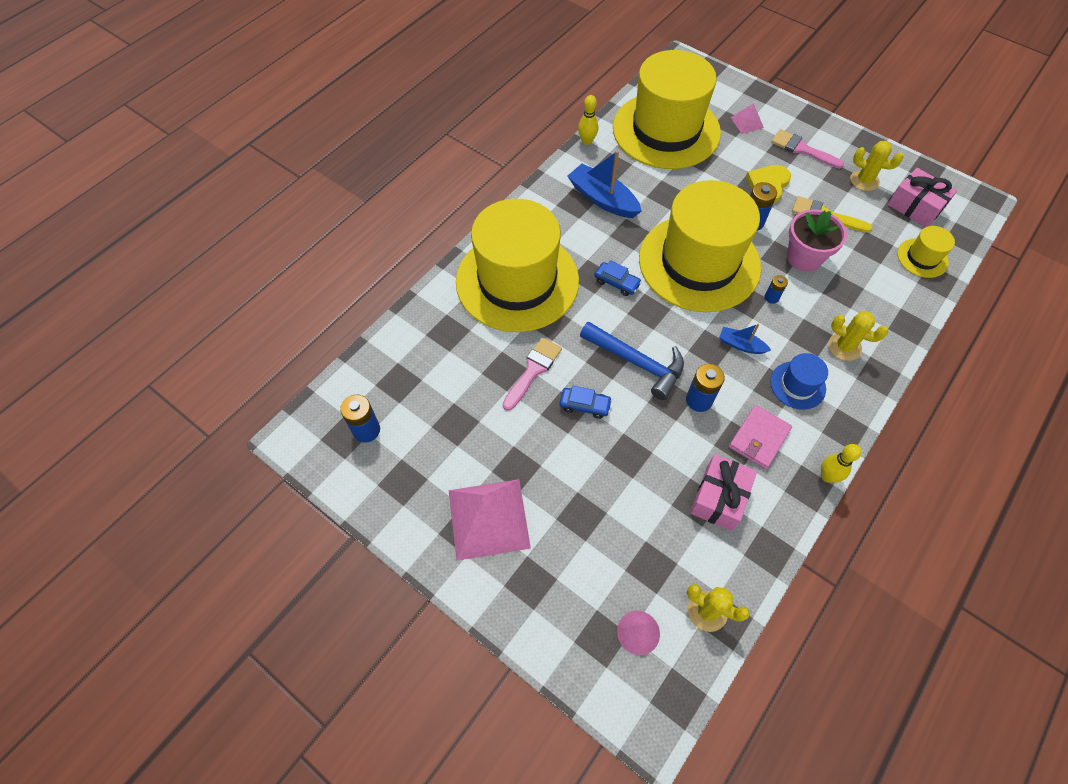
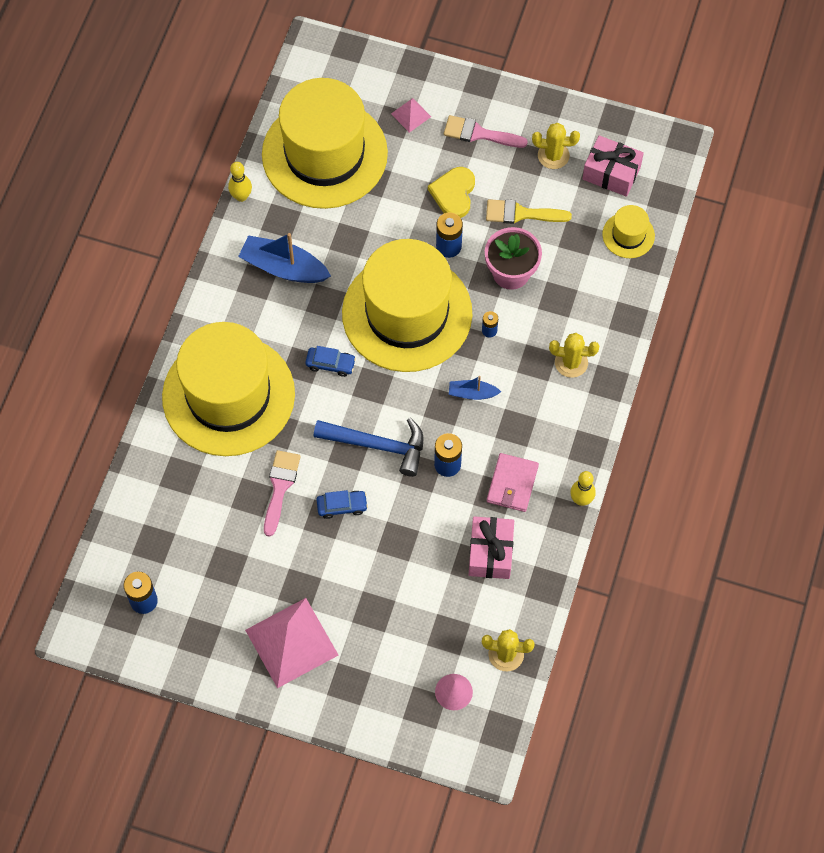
camera: 20 degrees left, 5 degrees up
blue hat [770,353,828,410] -> none

